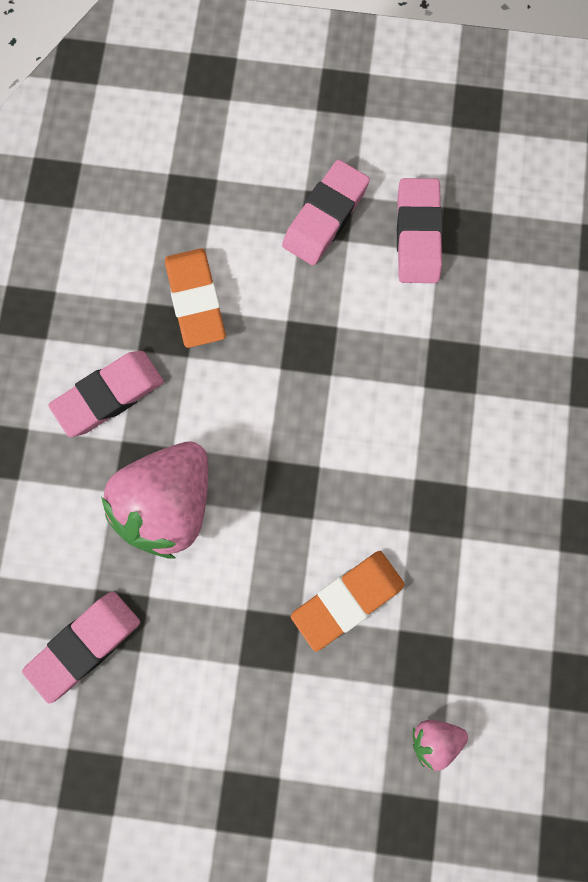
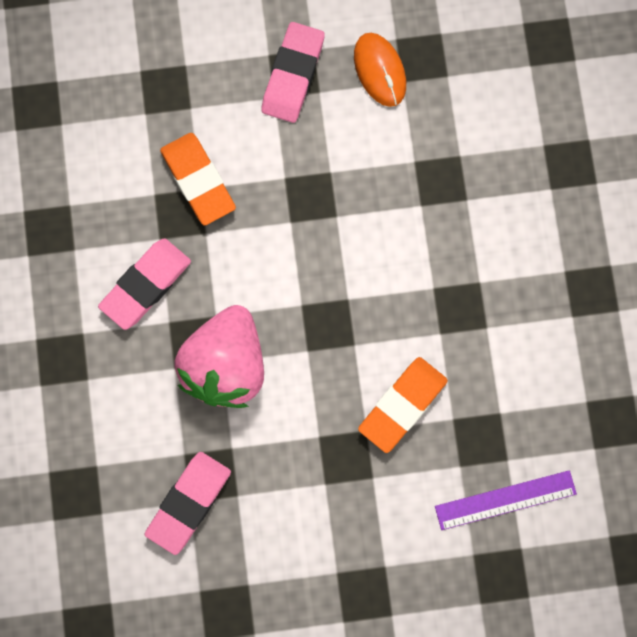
camera: 15 degrees left, 0 degrees up
pink eraser [397,178,443,283] -> orange mouse [354,33,406,107]
pink strawberry [413,720,468,771] -> purple ruler [435,470,577,530]

